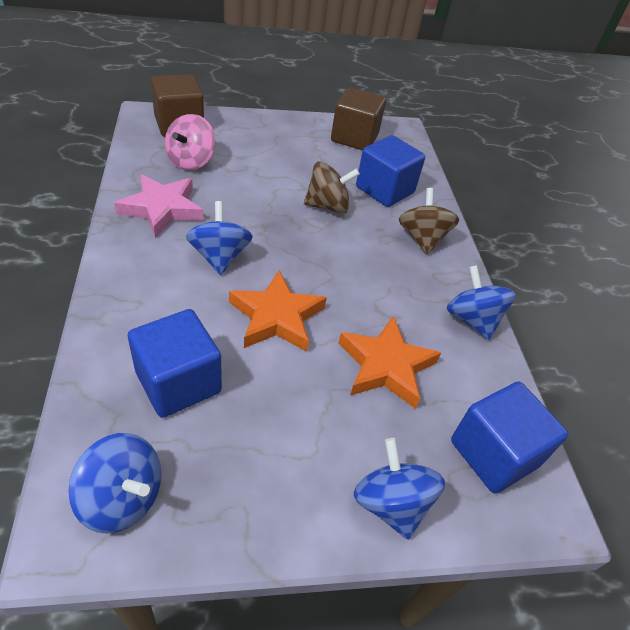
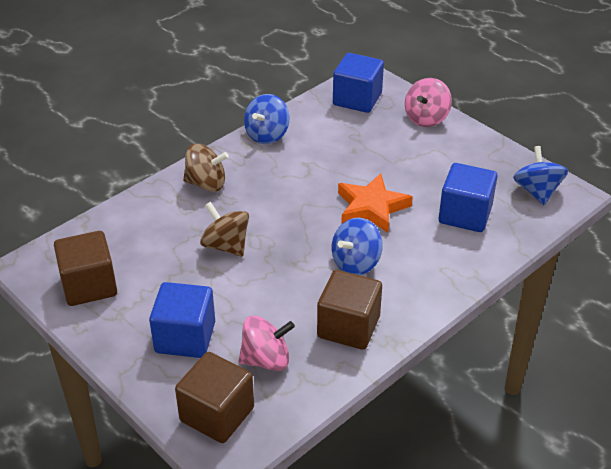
camera: 120 degrees left, 5 degrees down
pink star [114,174,204,238] -> brown cube [317,270,382,350]
orange star [338,316,441,409] -> none
blue spinning top [354,438,445,540] -> pink spinning top [405,78,452,127]
blue cube [356,135,425,207] -> blue cube moved to [149,282,215,358]
brown spinning top [399,188,459,254] -> brown spinning top turned 135 degrees counterclockwise [183,144,229,192]

